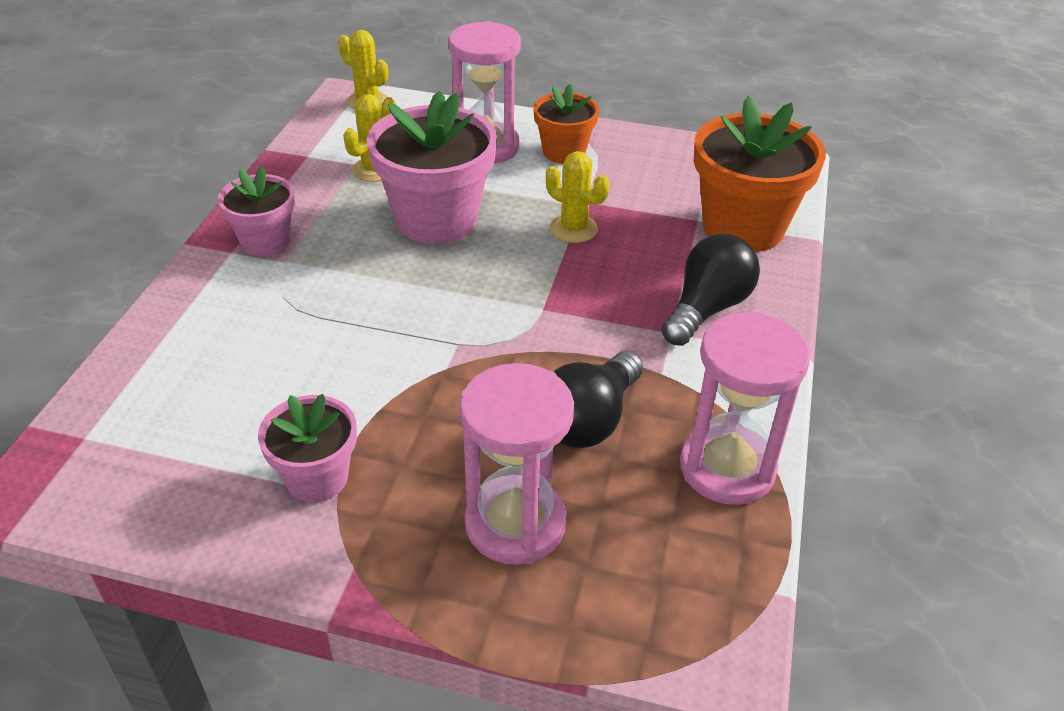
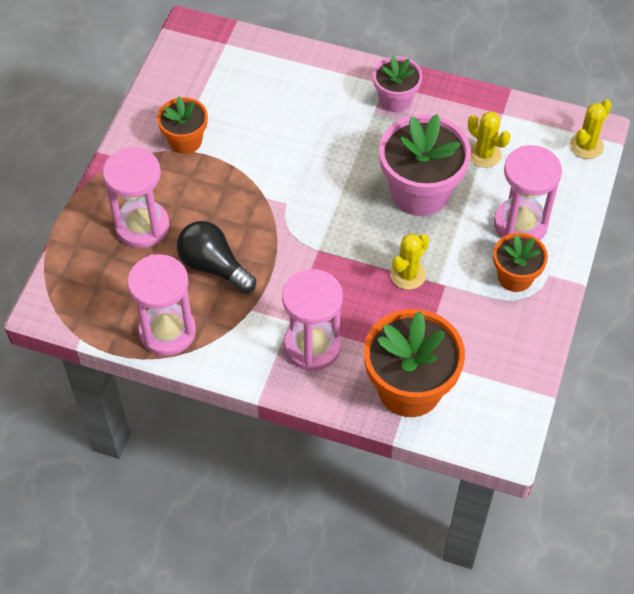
camera: 95 degrees right, 15 degrees up
pink flower pot [258,394,357,502] -> orange flower pot [157,96,208,154]
black light bulb [662,233,760,346] -> pink hourglass [282,269,343,371]

